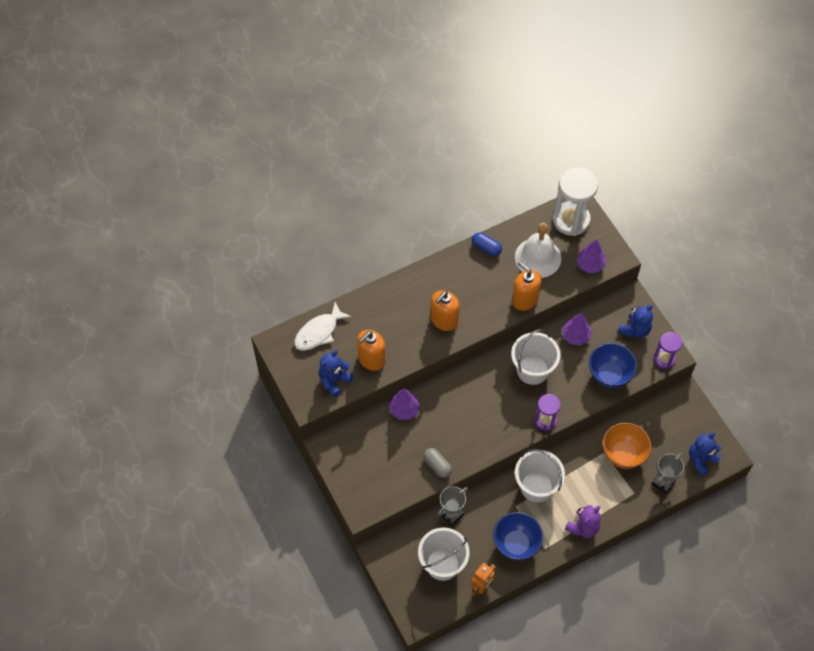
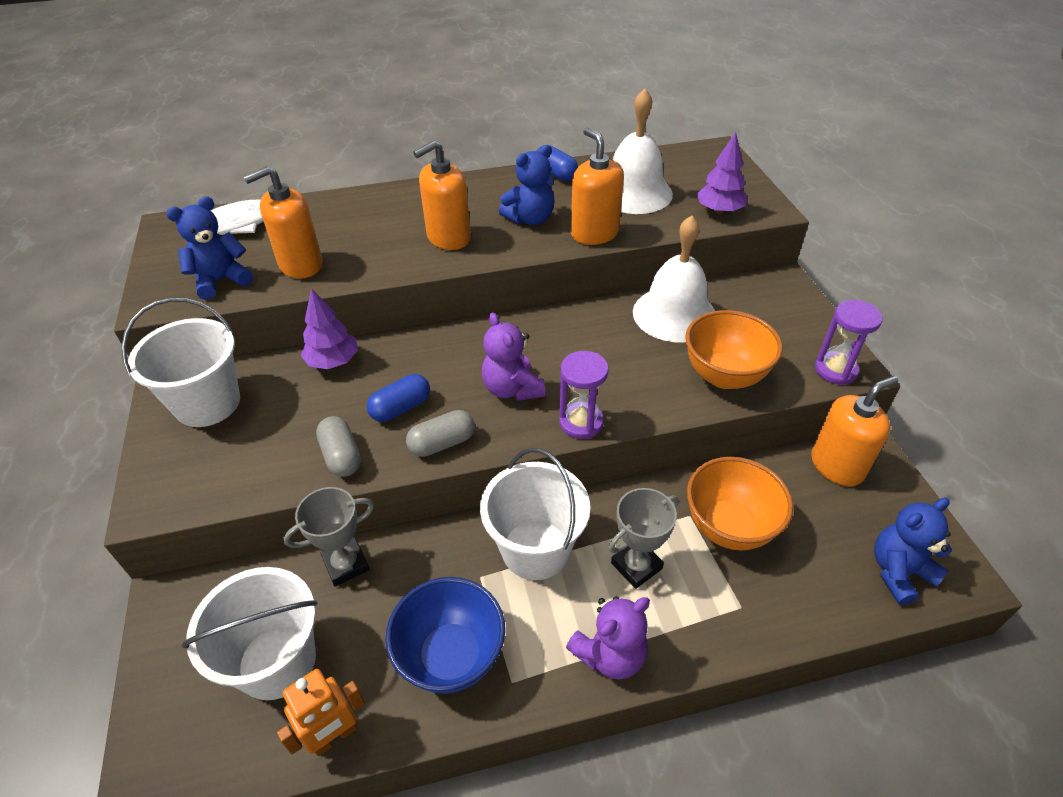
camera: 15 degrees right, 15 degrees down
white bucket [511,329,560,385] -> white bucket moved to [121,298,240,427]
white hourglass [553,167,598,236] -> none
purple tree [562,313,592,345] -> white bell [633,215,715,342]
blue bowl [589,343,637,388] -> orange bowl [685,310,783,389]
blue teddy bear [618,304,653,338] -> blue teddy bear moved to [499,145,555,225]
grey trophy [652,453,684,494] -> grey trophy moved to [608,488,679,589]
none -> blue capsule [367,374,430,422]
none -> grey capsule [406,410,475,457]
none -> purple teddy bear [482,312,545,401]
none -> orange soap dispenser [811,376,898,486]

